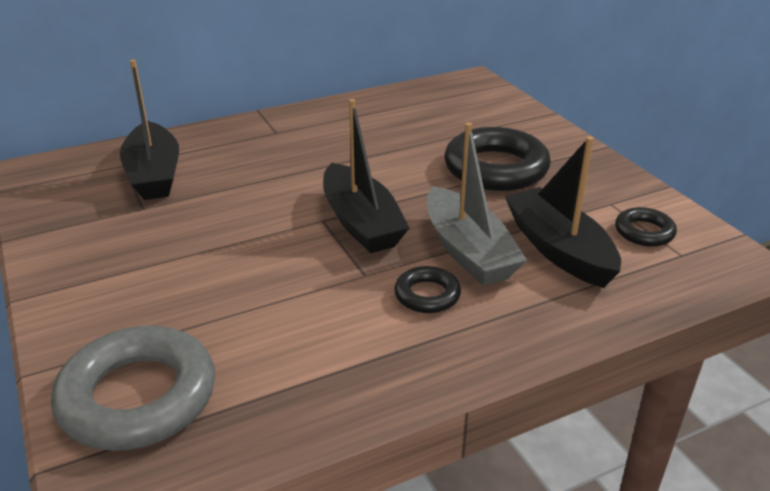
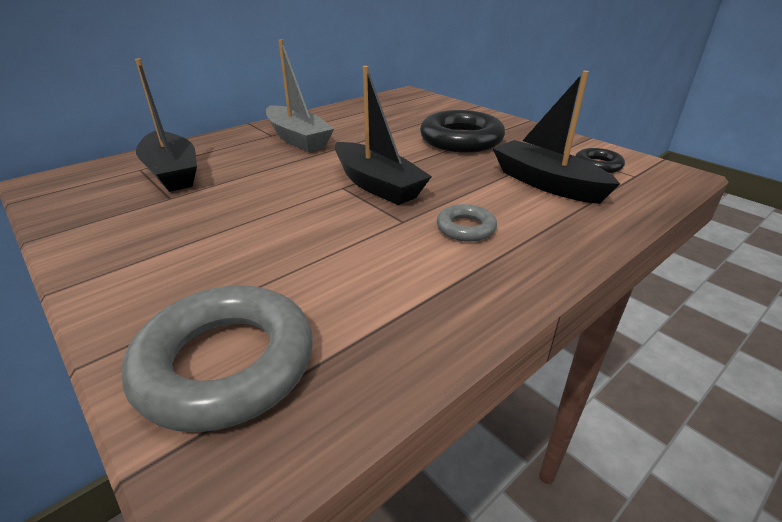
camera: 15 degrees left, 0 degrees up
black ring [394,266,461,313] -> grey ring [437,204,497,242]
grey boat [427,122,527,286] -> grey boat moved to [266,40,334,152]

